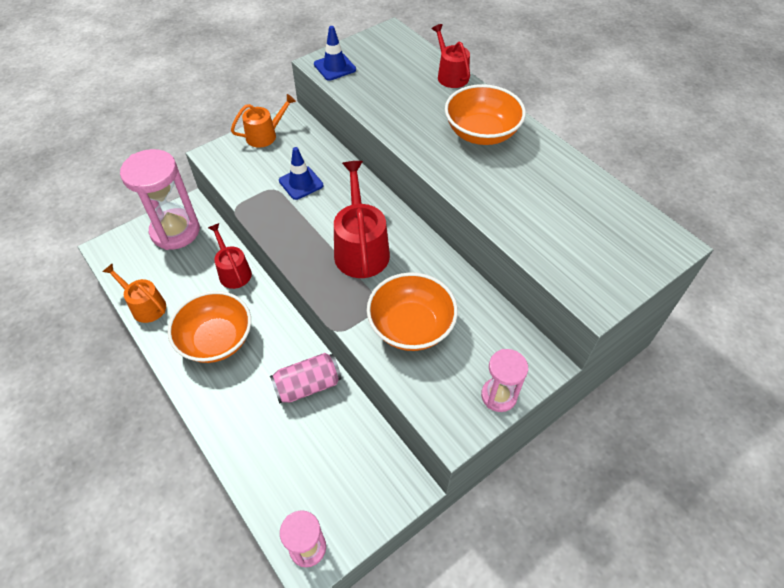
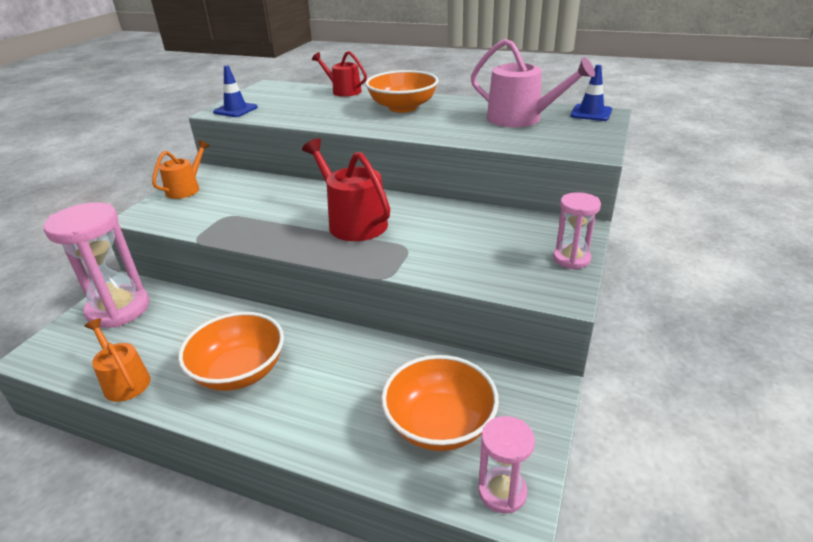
camera: 30 degrees left, 20 degrees down
orange watering can [102,263,166,323] -> orange watering can turned 45 degrees clockwise [85,318,151,402]
red watering can [208,223,252,289] -> none
pink can [270,353,342,404] -> none
blue traffic cone [279,147,323,200] -> blue traffic cone moved to [570,65,612,121]
orange bowl [367,272,458,351] -> orange bowl moved to [381,355,499,451]
none -> pink watering can [471,39,595,127]

